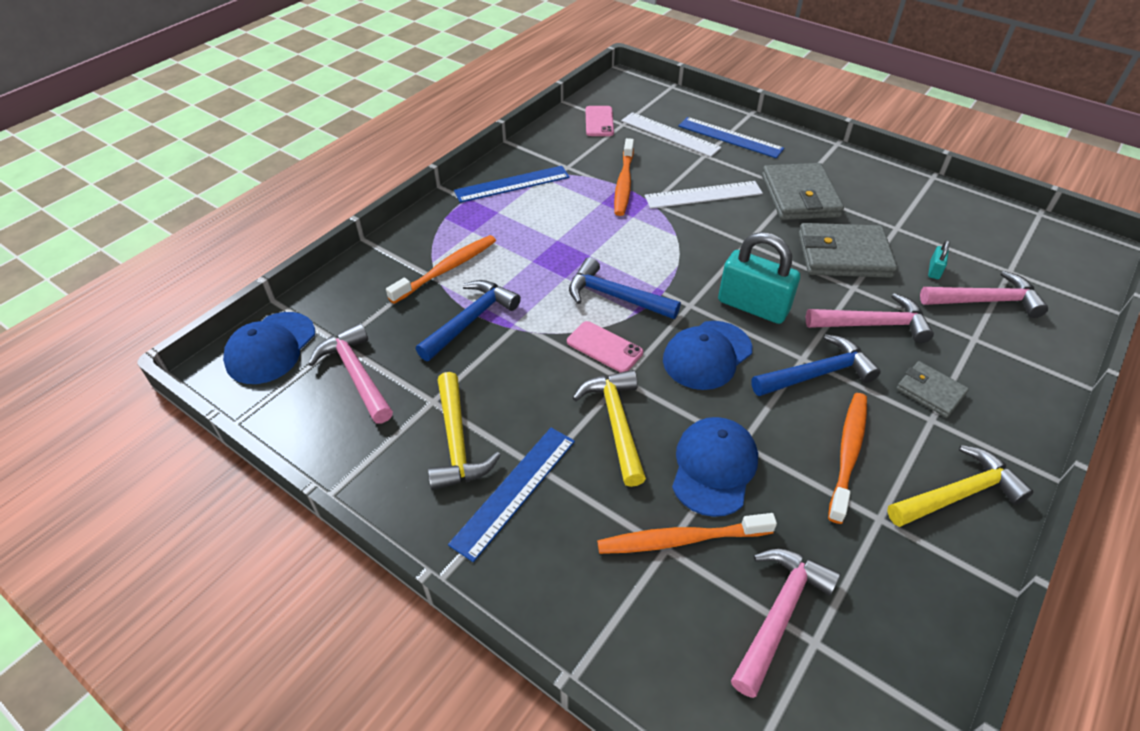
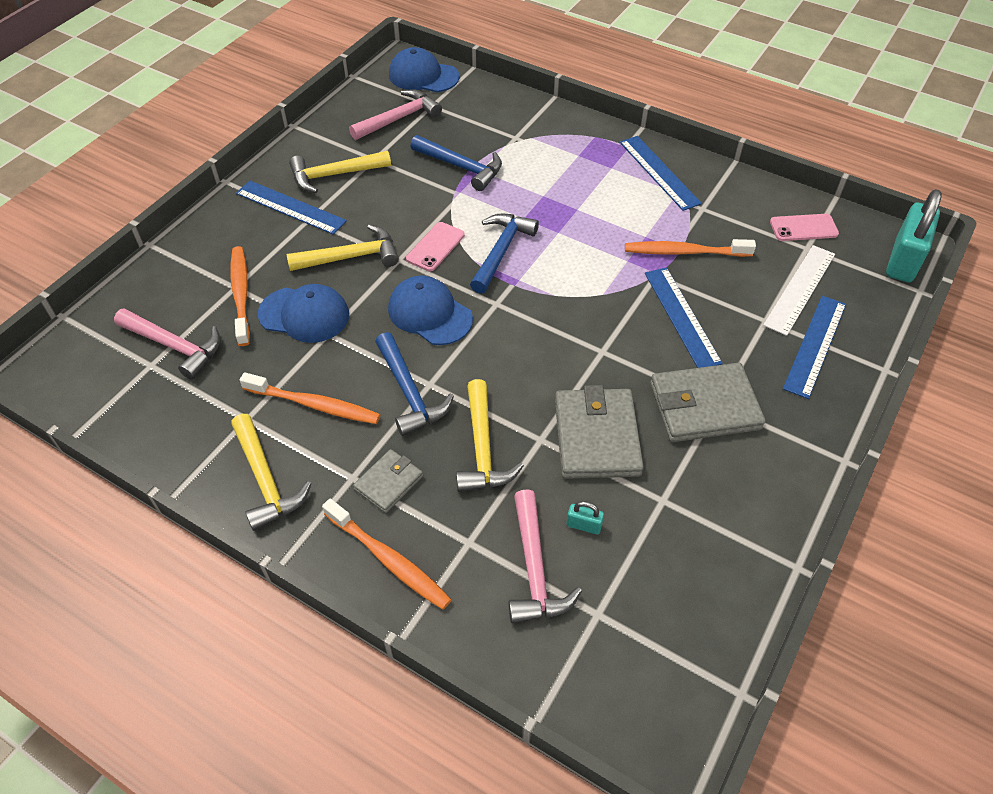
camera: 85 degrees right, 5 degrees up
orange toothbrush [386,235,496,304] -> orange toothbrush moved to [322,499,452,610]
white ruler [645,181,763,209] -> blue ruler [645,268,723,368]
turquoise padlock [718,232,800,324] -> turquoise padlock moved to [886,189,942,283]
pink hammer [806,293,934,343] -> yellow hammer [456,379,524,492]

